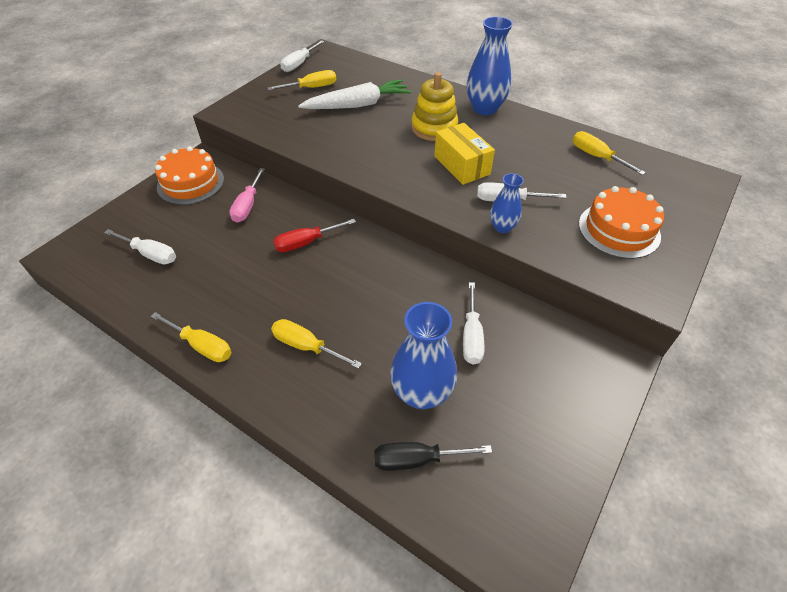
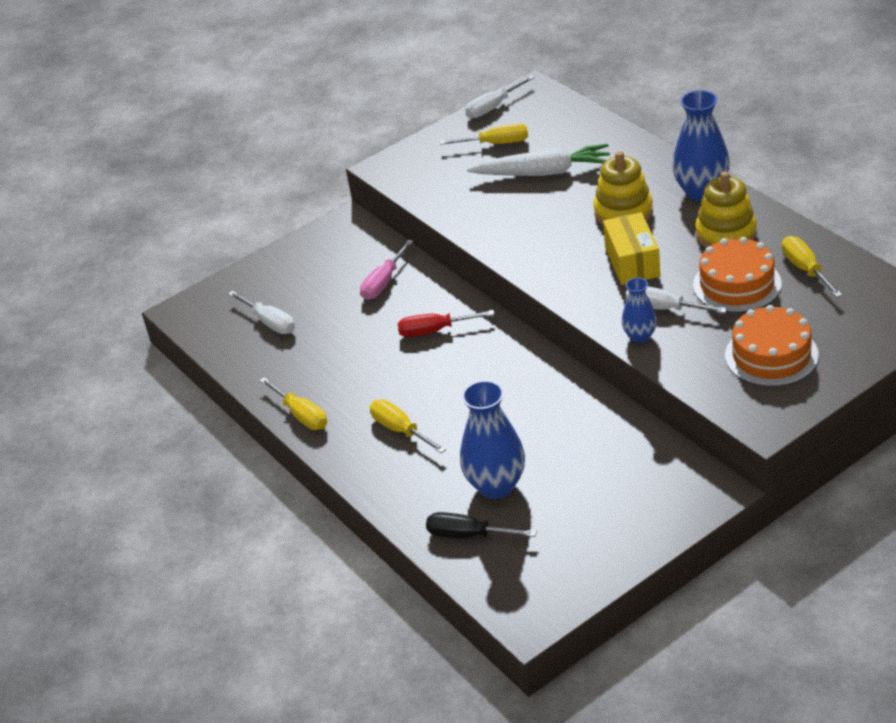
camera: 25 degrees right, 10 degrees down
orange cake [155,146,224,205] -> orange cake moved to [693,237,782,313]
white screwdriver [463,282,484,365] -> none
none -> yellow stacking toy [695,172,757,248]

